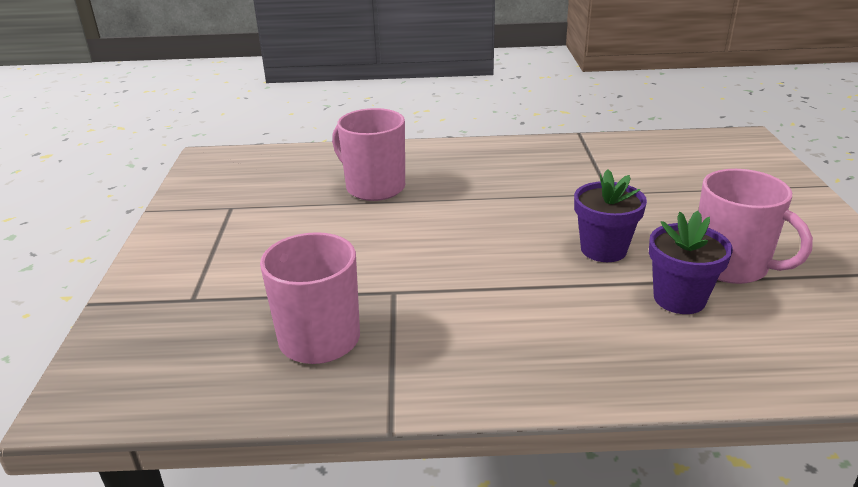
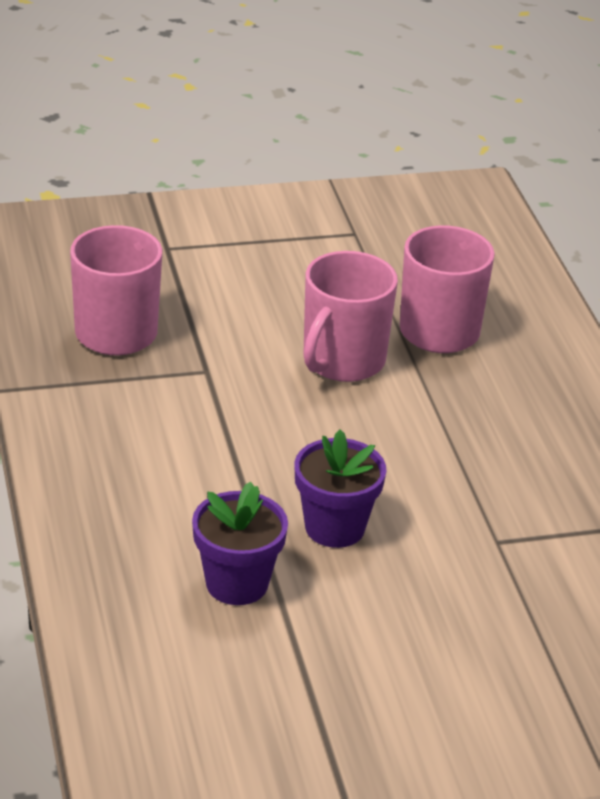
camera: 75 degrees right, 5 degrees up
pink mug [698,169,813,284] -> pink mug moved to [304,251,398,382]

